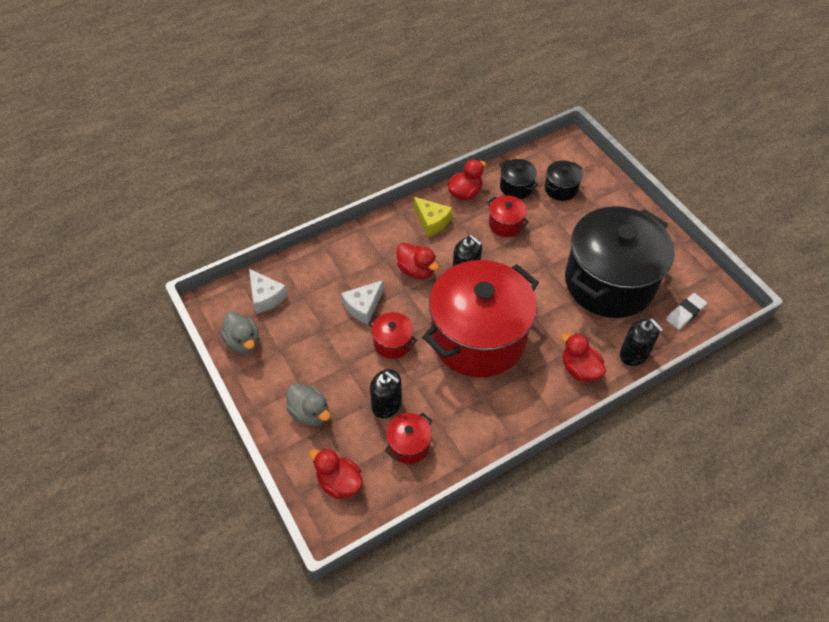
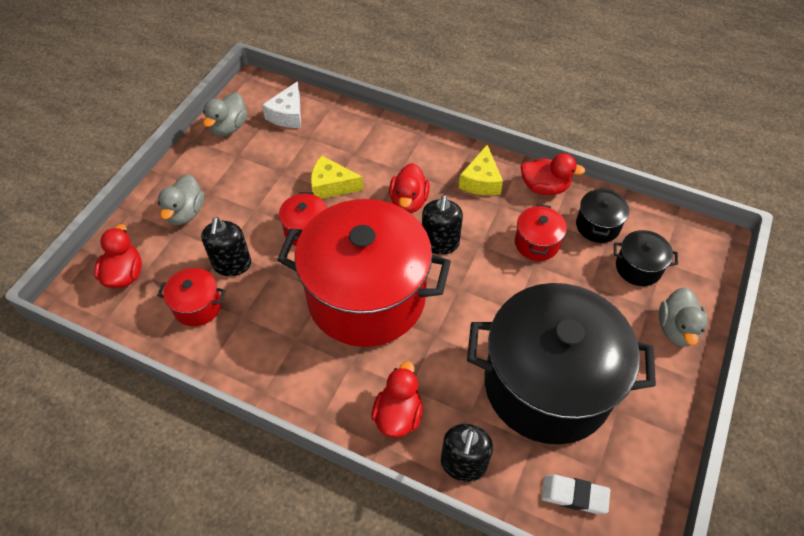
camera: 55 degrees right, 0 degrees up
white cheese [341,280,384,324] -> yellow cheese [311,155,364,199]
none -> grey duck [659,287,707,347]

